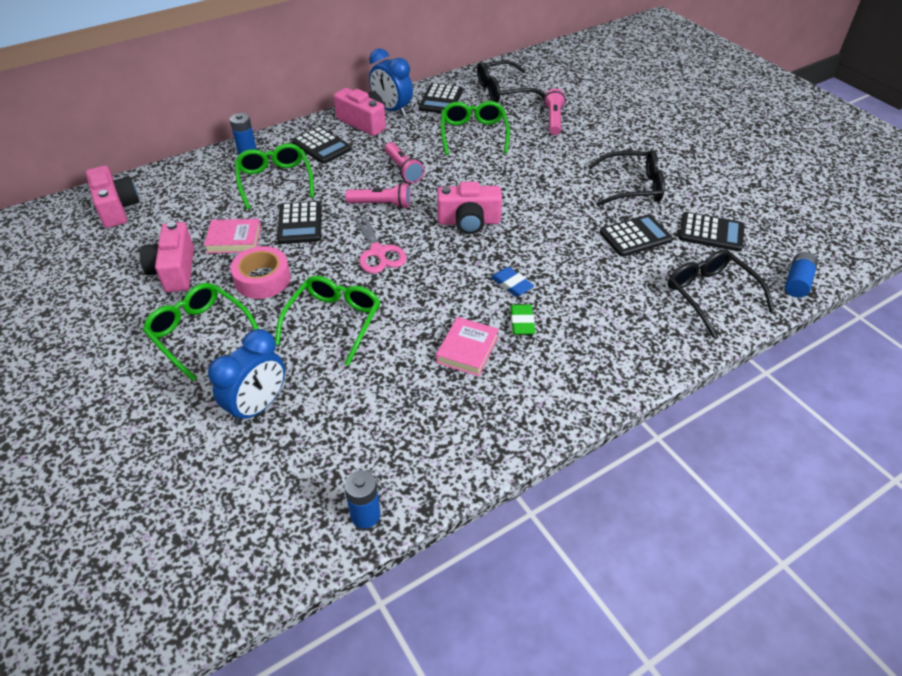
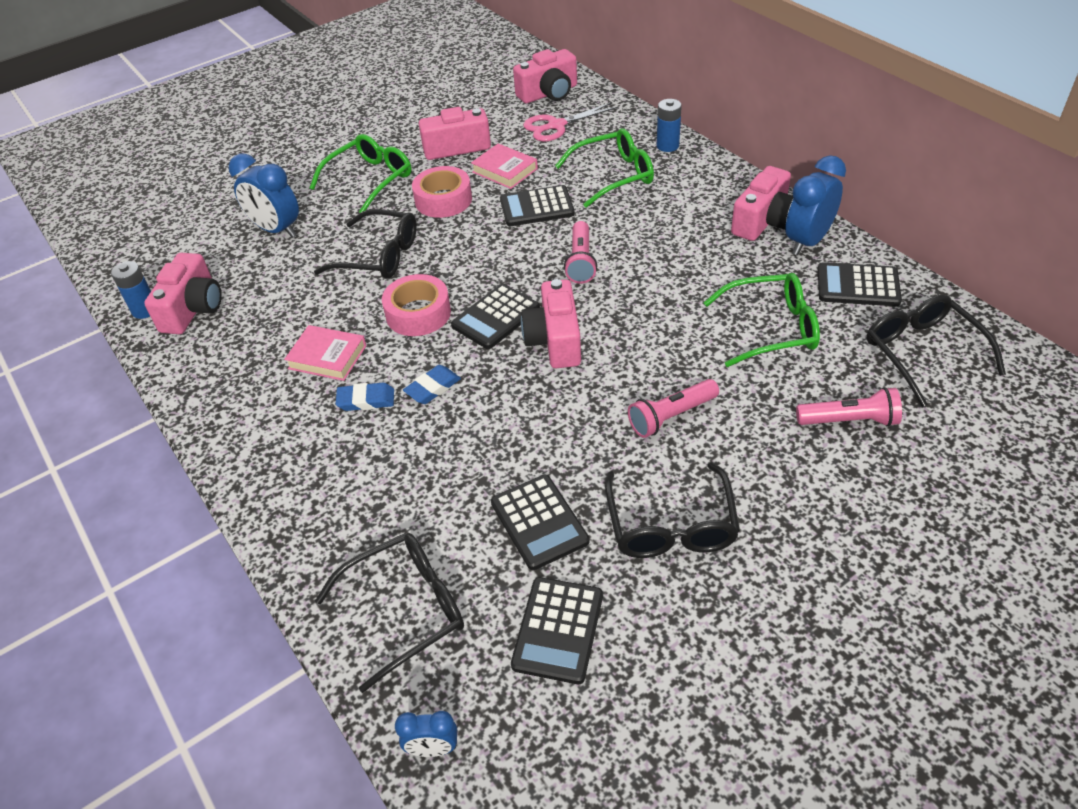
camera: 90 degrees right, 0 degrees up
pink book [204,219,261,254] -> pink book turned 45 degrees counterclockwise [471,143,538,189]
green glasses [275,275,380,366] -> black glasses [314,209,417,279]
black calculator [292,126,352,164] -> black calculator moved to [451,284,540,349]
pink scissors [351,211,407,274] -> pink scissors moved to [523,102,618,142]
pink flashlight [385,142,425,183] -> pink flashlight moved to [628,379,719,438]
green eraser [510,305,535,335] -> blue eraser [335,383,394,411]
blue battery [785,252,818,298] -> blue clock [395,711,457,757]
none -> pink camera [144,253,221,334]
none -> pink tape [382,274,451,336]

